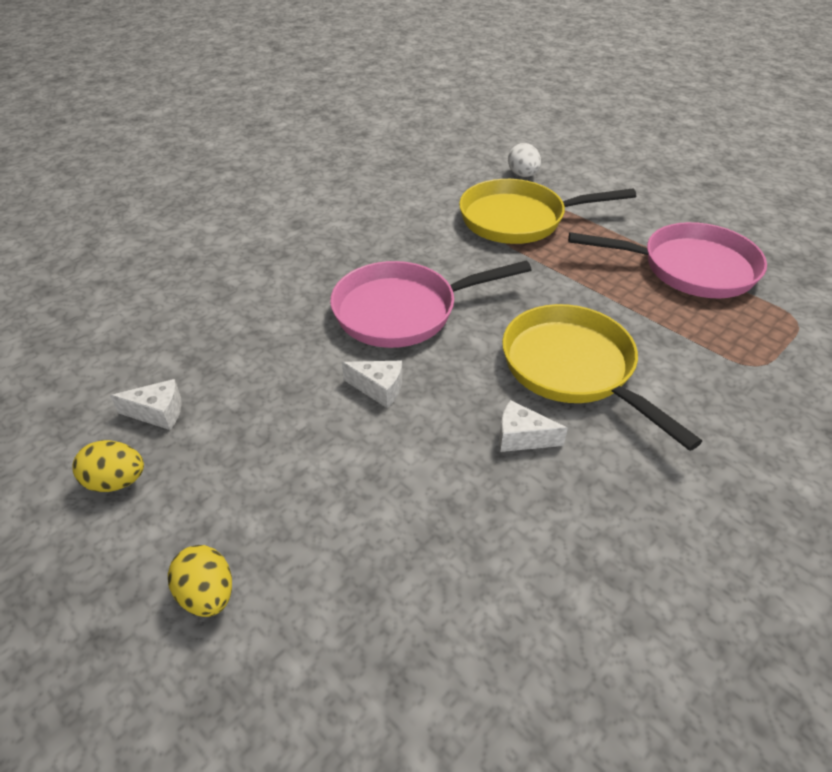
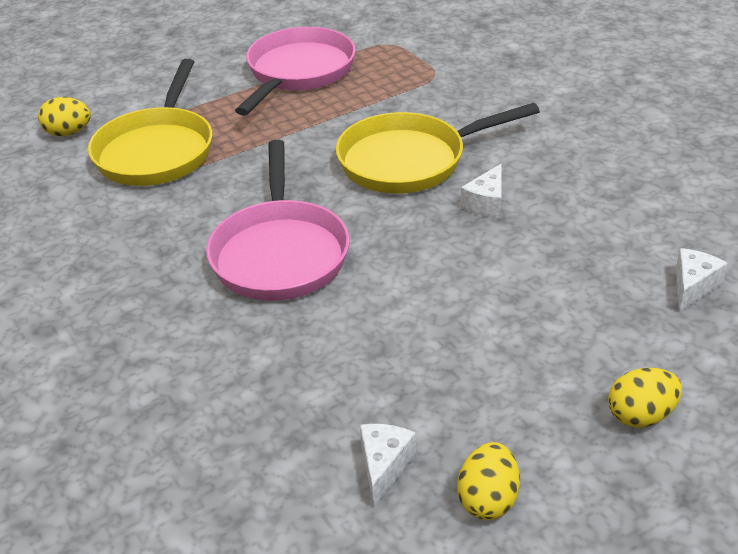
camera: 75 degrees left, 5 degrees down
white cheese [342,361,402,408] -> white cheese moved to [676,248,728,312]
white egg [508,143,541,177] -> yellow egg [38,97,91,137]

